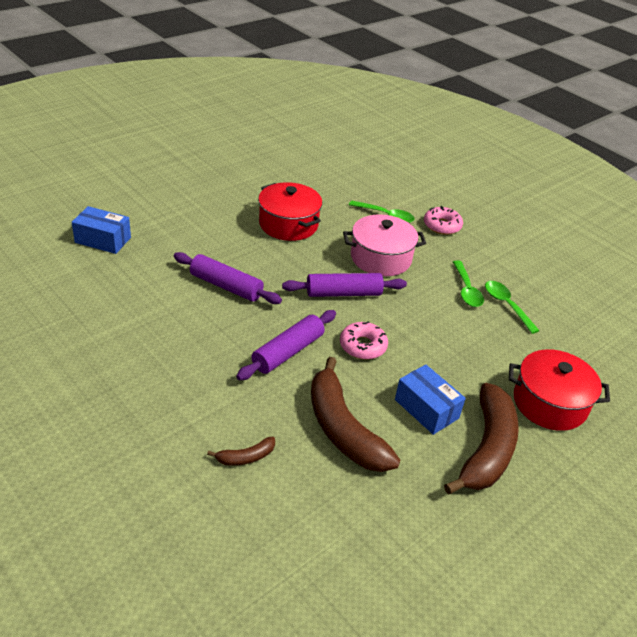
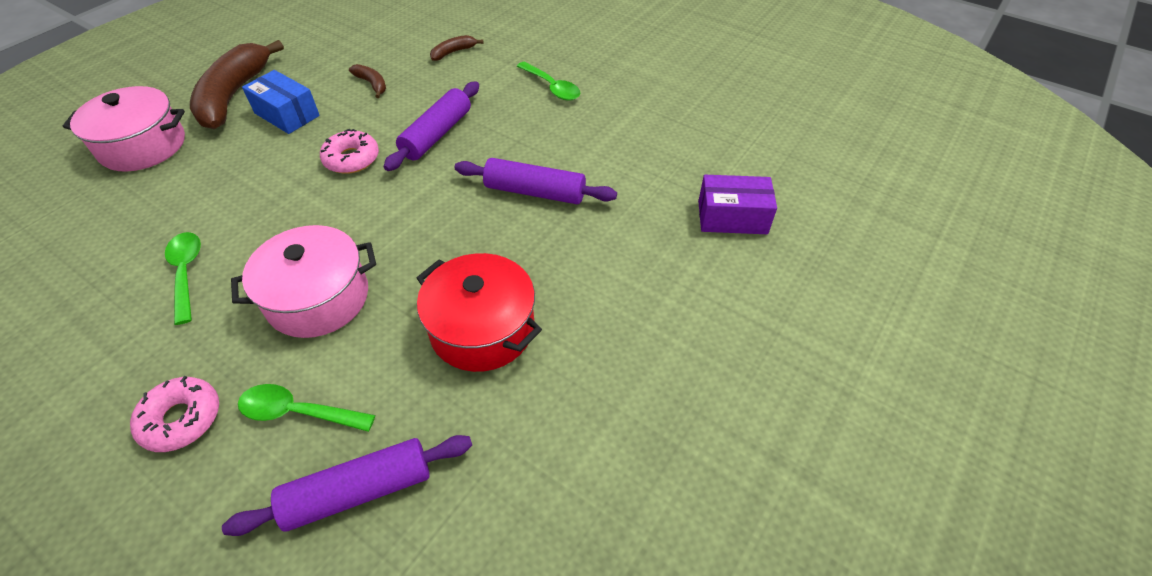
camera: 170 degrees right, 10 degrees up
blue box [72,206,131,254] -> purple box [698,175,777,234]
purple rolling pin [282,273,407,297] -> purple rolling pin moved to [222,435,472,536]
brown banana [311,357,400,472] -> brown banana [349,64,386,98], size x0.44
green spoon [485,281,540,334] -> green spoon moved to [517,62,581,101]
red pot [509,349,610,431] -> pink pot [63,86,185,172]

